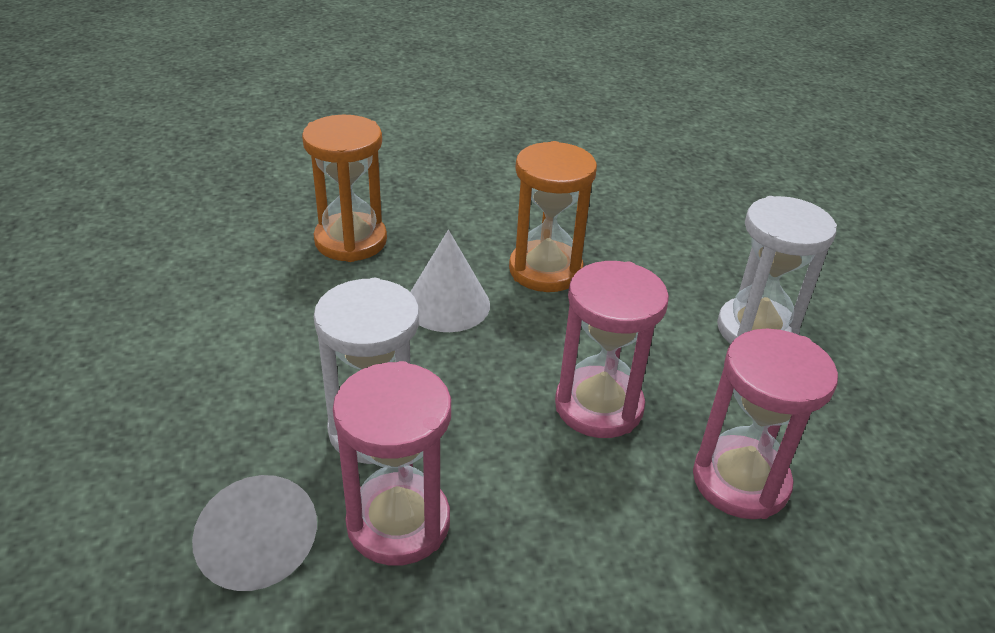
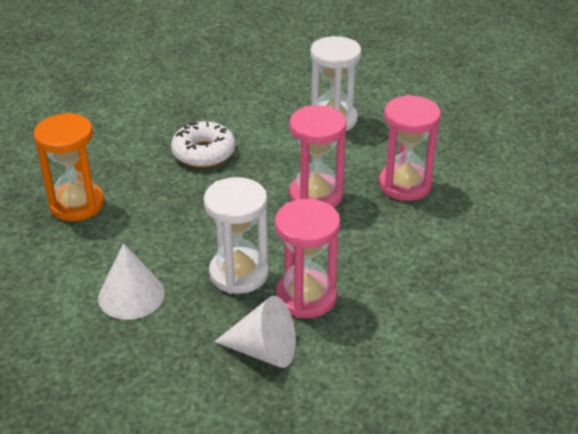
camera: 45 degrees left, 0 degrees up
white cone [410,230,490,332] -> white cone moved to [98,243,165,320]
orange hourglass [509,141,597,292] -> white donut [171,121,236,167]

